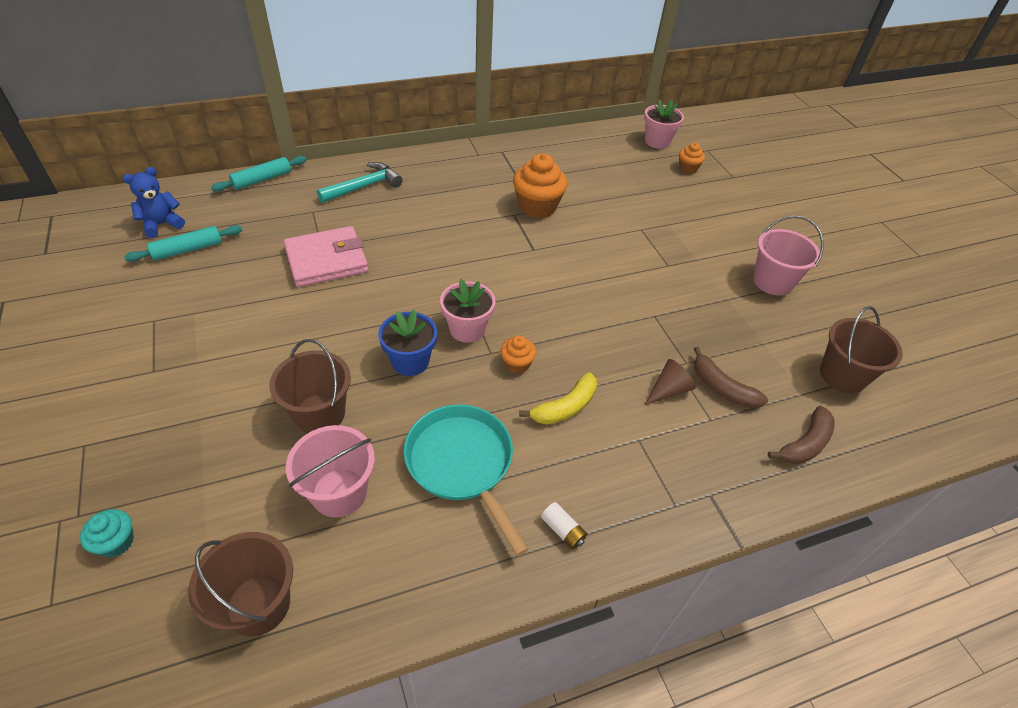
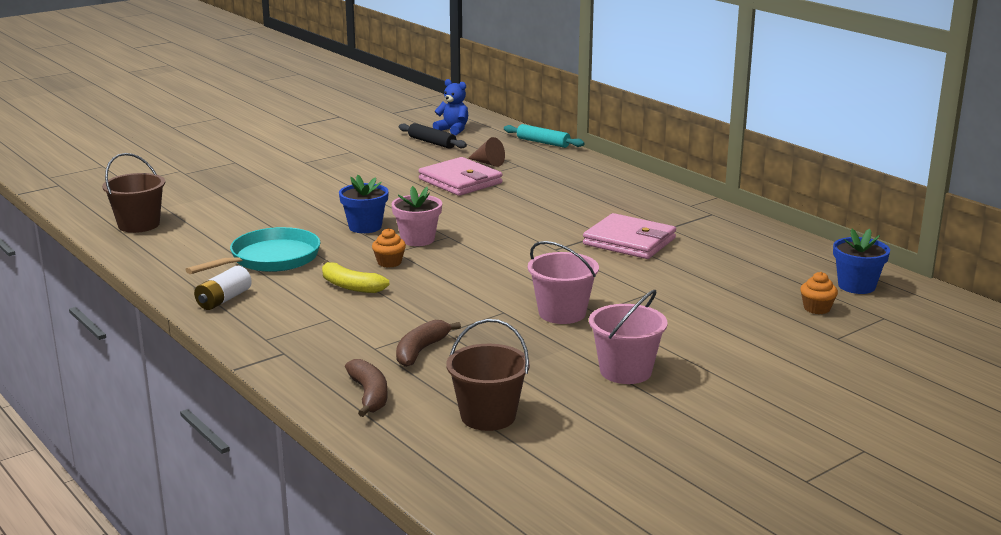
camera: 75 degrees right, 25 degrees down
turquoise cupcake [80,509,134,557] -> none
turquoise rolling pin [124,225,242,262] -> black rolling pin [399,123,467,149]
brown bucket [269,339,351,433] -> none
pink bucket [286,425,375,518] -> pink bucket moved to [528,241,599,324]
turquoise hammer [317,162,403,203] -> none
orange cupcake [513,153,567,218] -> pink wallet [583,213,676,259]
white battery [541,502,587,550] -> white battery [194,266,252,310], size x1.50
pink flower pot [644,99,684,149] -> blue flower pot [833,229,890,294]
brown cone [645,359,696,405] -> brown cone moved to [468,137,505,167]
brown banana [768,406,835,464] -> brown banana turned 135 degrees counterclockwise [345,359,388,417]

